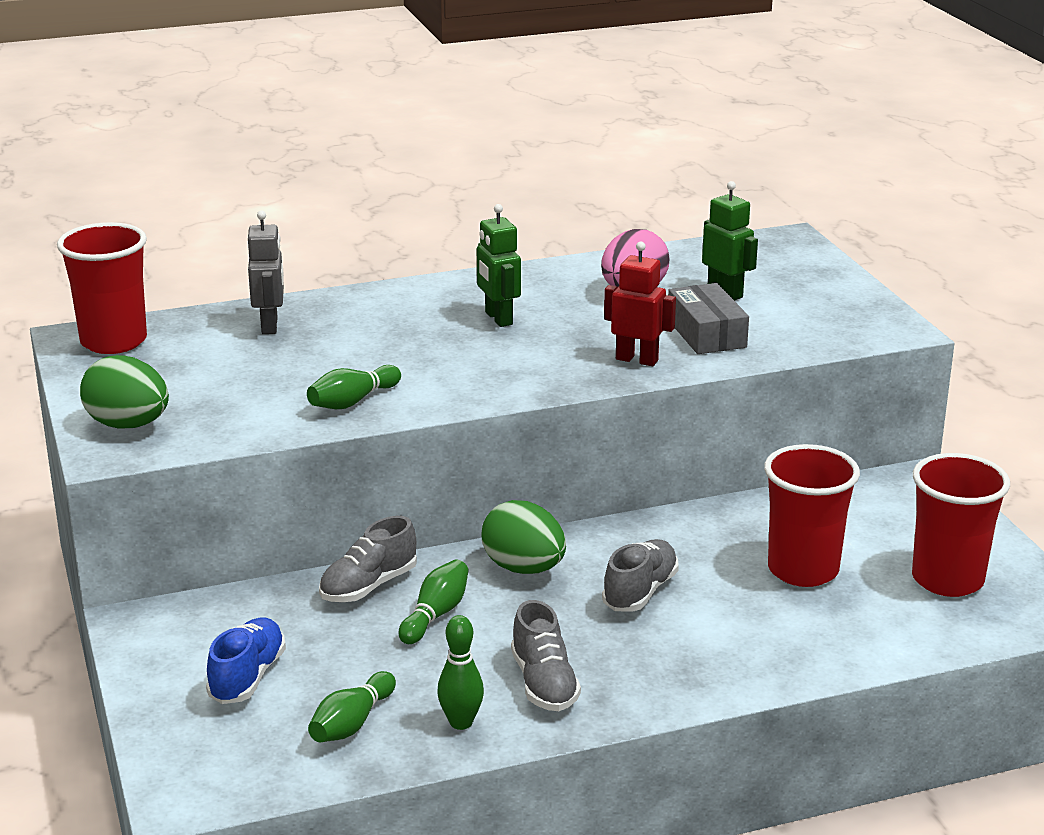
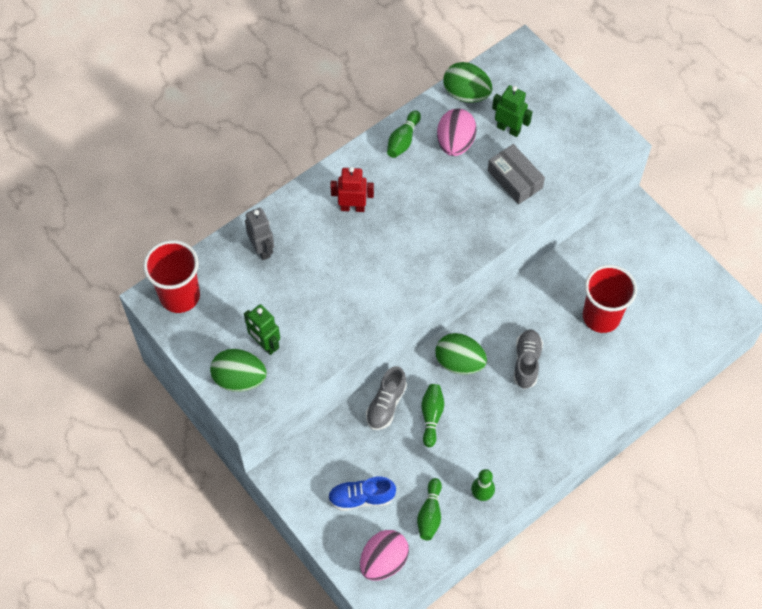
camera: 20 degrees left, 35 degrees up
blue shoe [206,618,286,704] -> blue shoe turned 90 degrees counterclockwise [328,477,396,511]
green bowling pin [307,365,401,409] -> green bowling pin moved to [387,110,421,158]
green robot [477,204,521,327] -> green robot moved to [244,304,280,355]
grey shoe [511,600,581,711] -> none
red robot [604,242,676,366] -> red robot moved to [330,167,374,212]
red cup [912,453,1010,597] -> none
none -> pink egg [360,530,409,581]
none -> green egg [443,62,492,103]

